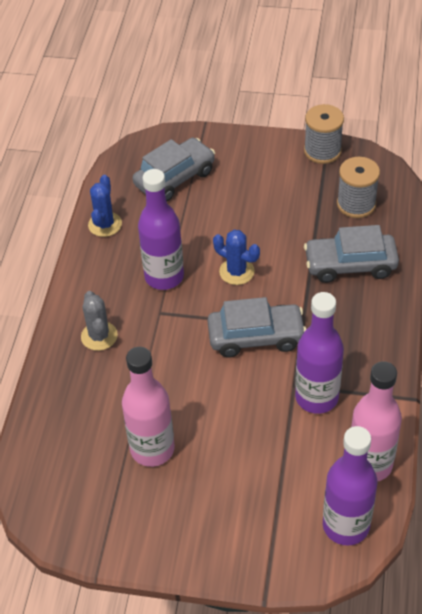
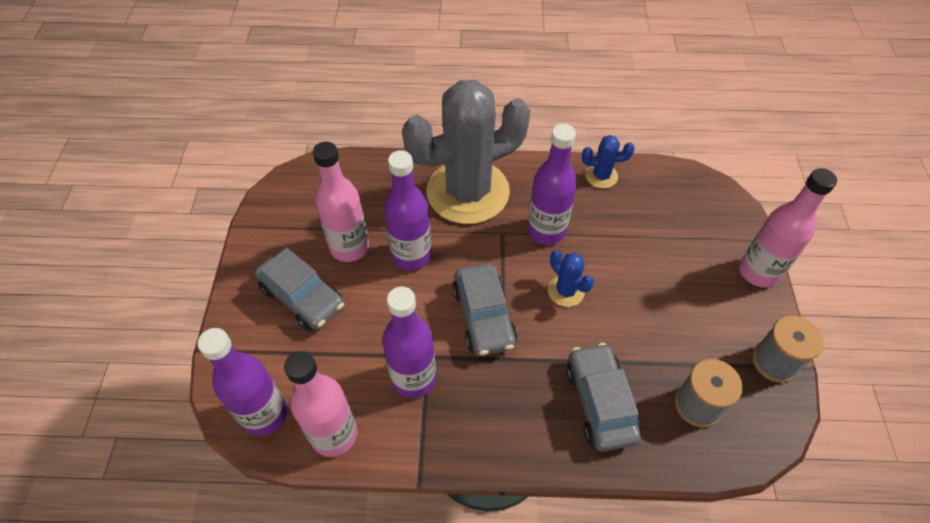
camera: 80 degrees right, 5 degrees up
grey cactus [81,291,118,351] -> grey cactus [402,80,531,224], size x2.49
grey car [133,138,215,201] -> grey car moved to [254,248,344,331]
blue cactus [213,230,260,285] -> blue cactus turned 60 degrees counterclockwise [548,250,594,307]
none -> purple bottle [384,150,432,271]
none -> pink bottle [739,168,837,288]

